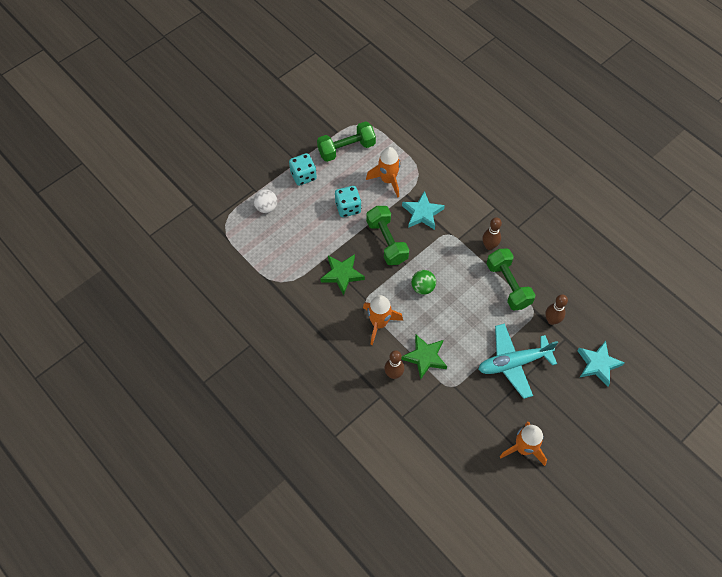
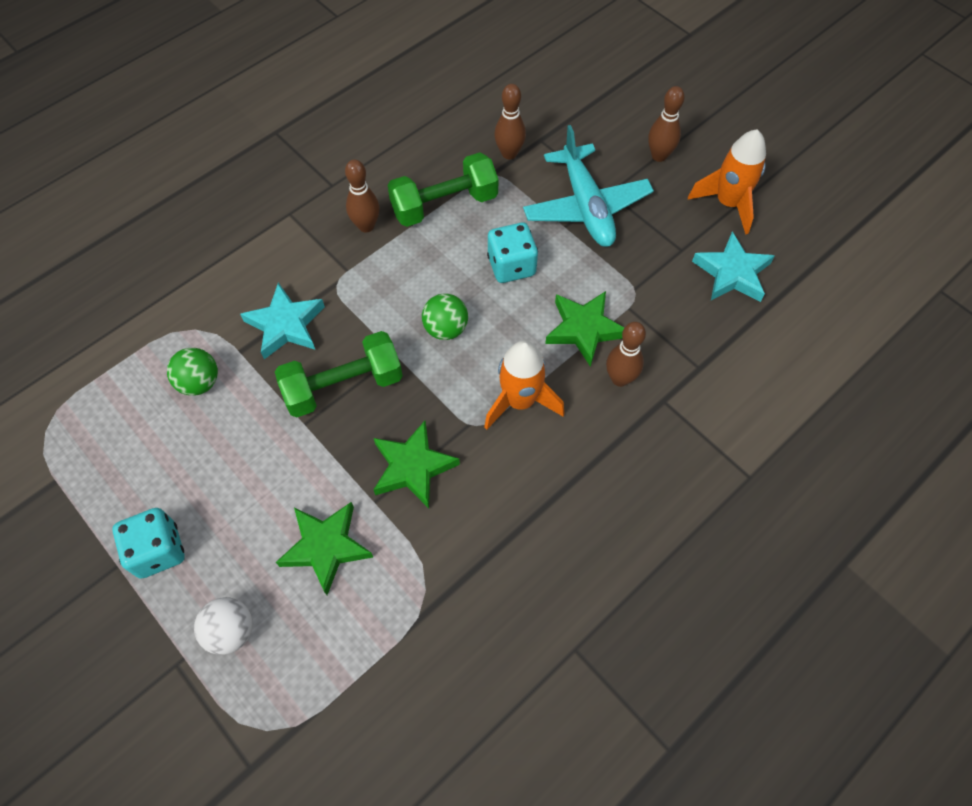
camera: 90 degrees left, 0 degrees up
green dumbbell [317,121,376,162] -> none
turquoise dice [335,186,361,217] -> turquoise dice moved to [487,223,538,283]
orange rocket [366,147,401,198] -> green ball [167,348,218,396]
turquoise star [577,341,625,387] -> turquoise star moved to [692,232,775,302]
none -> green star [276,502,373,595]
none -> brown bowling pin [648,86,685,162]

